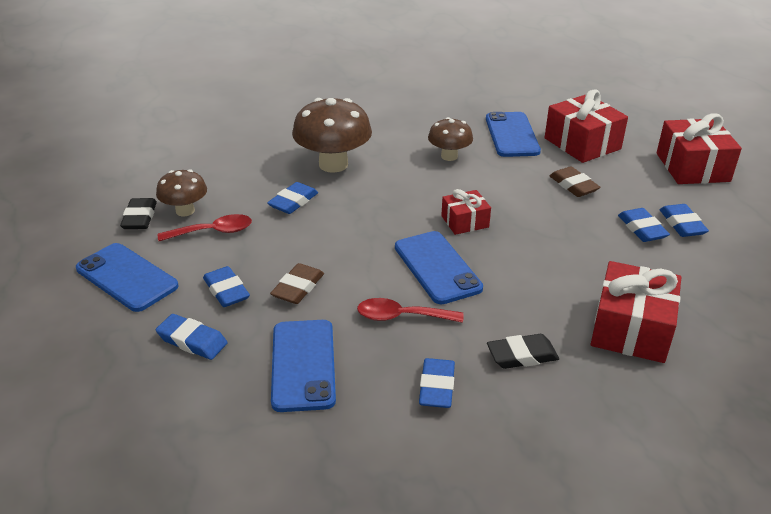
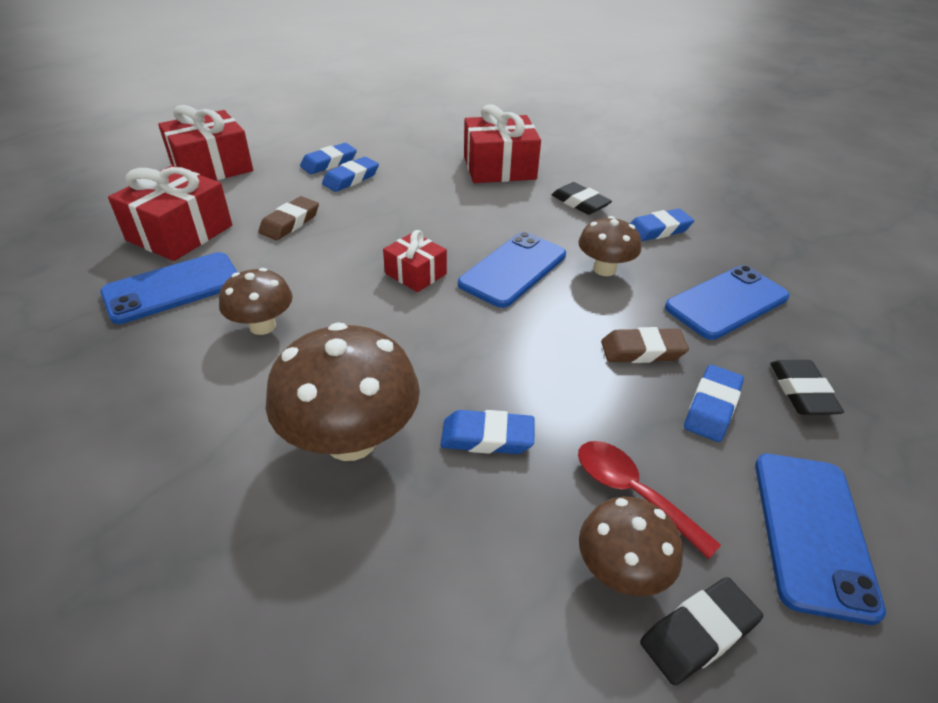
camera: 120 degrees left, 5 degrees up
blue eraser [156,314,227,360] -> black eraser [770,360,844,415]
red spoon [357,298,463,323] -> brown mushroom [578,216,641,276]

